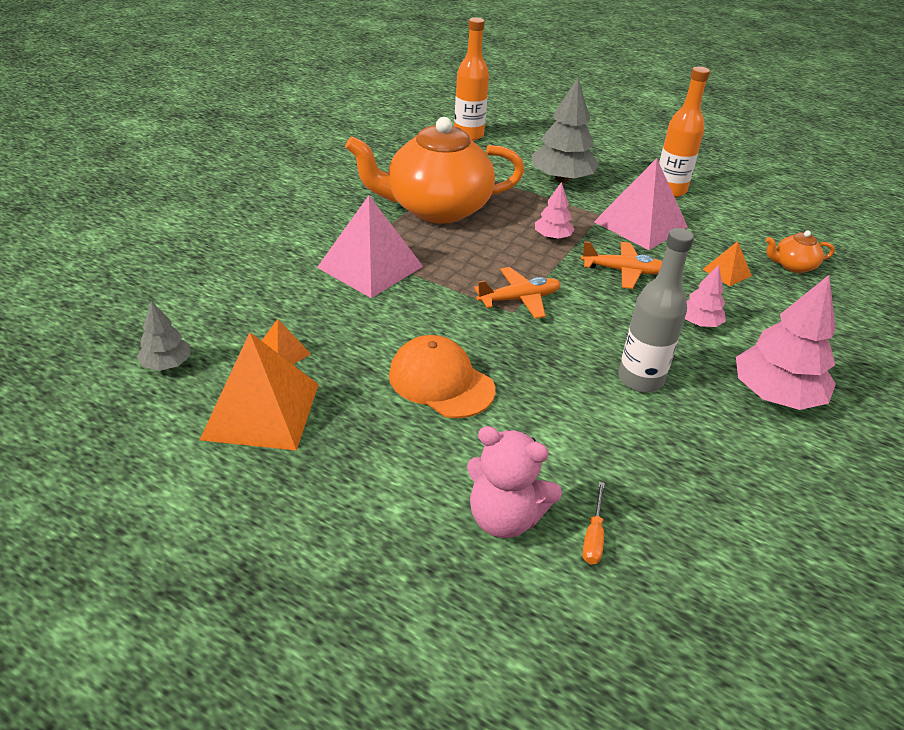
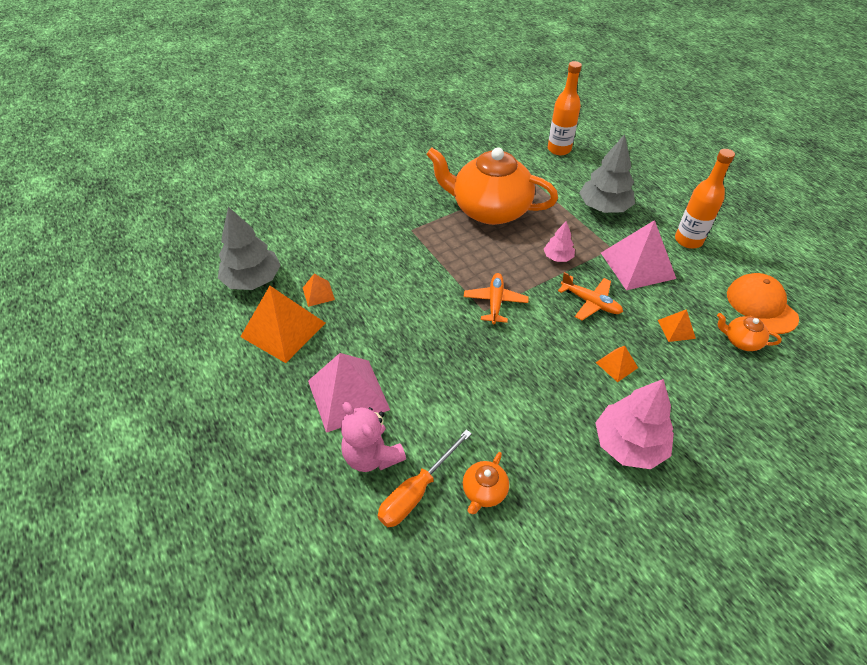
camera: 30 degrees right, 10 degrees up
grey tree [137,301,190,371] -> grey tree [218,207,281,290], size x1.88
pink pyramid [317,195,423,298] -> pink pyramid moved to [308,353,390,433]
orange cap [389,335,495,418] -> orange cap moved to [727,273,799,334]
orange plane [474,267,561,319] -> orange plane turned 90 degrees counterclockwise [464,273,529,324]
orange screwdriver [583,482,605,564] -> orange screwdriver [378,429,472,527], size x1.87
grey bottle [618,228,694,392] -> none
pink tree [685,265,726,327] -> orange pyramid [596,346,638,382]
none -> orange teapot [463,452,509,514]

